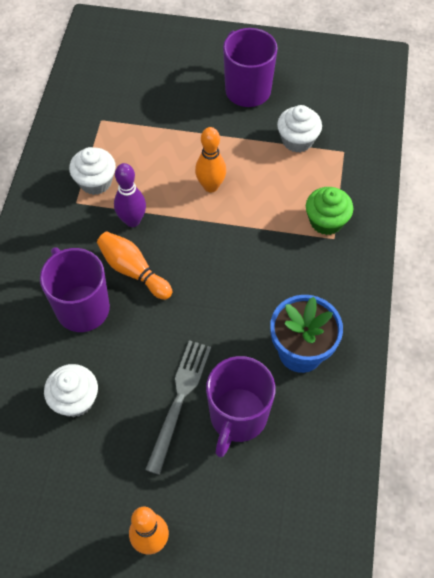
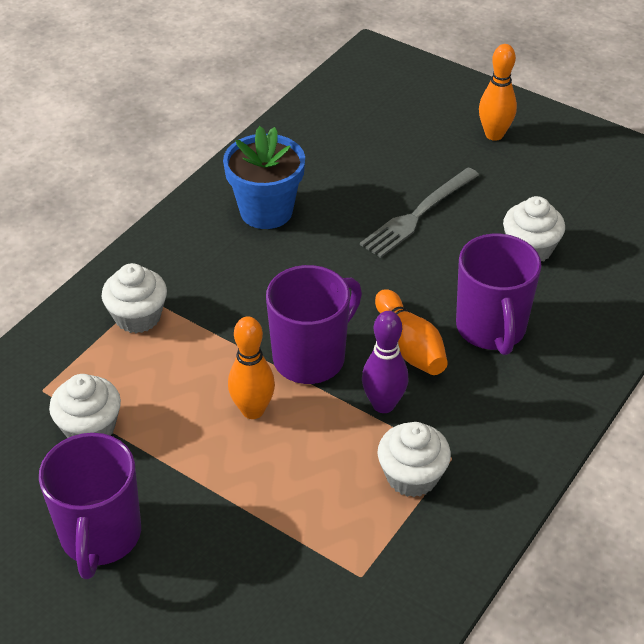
camera: 155 degrees left, 15 degrees down
purple mug [206,356,275,458] -> purple mug moved to [266,265,362,384]
green cupcake [306,187,353,235] -> white cupcake [101,263,167,333]

